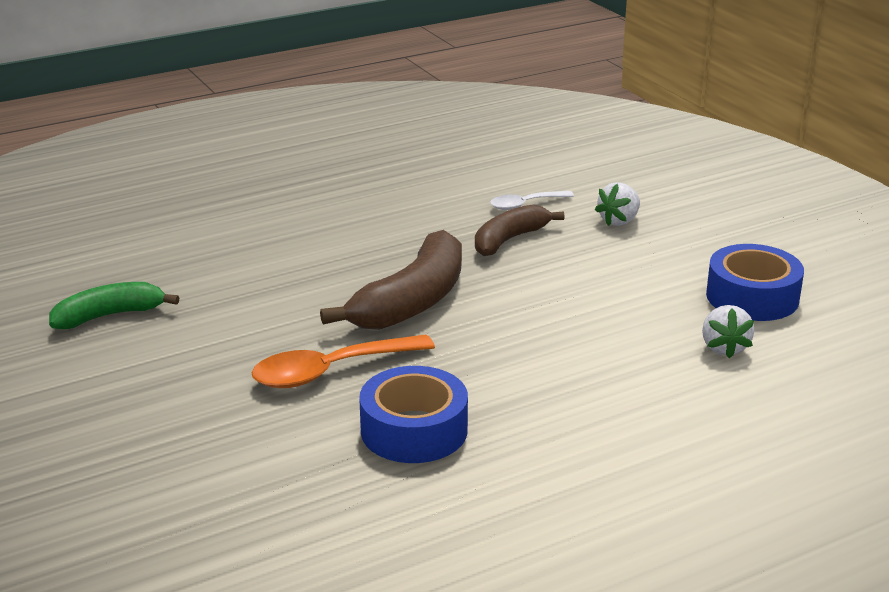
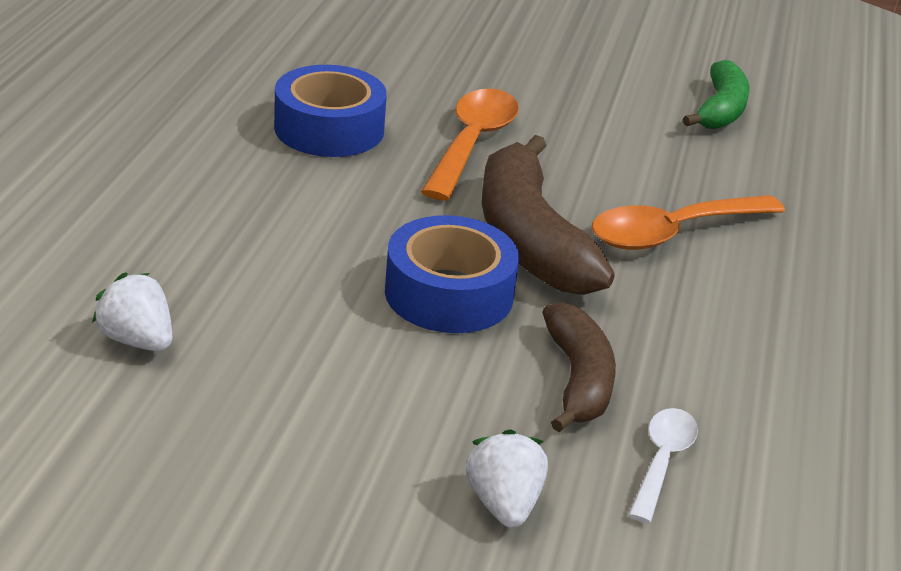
camera: 130 degrees right, 5 degrees up
blue tape [706,244,804,321] -> blue tape moved to [385,215,519,333]
none -> orange spoon [592,195,785,250]

